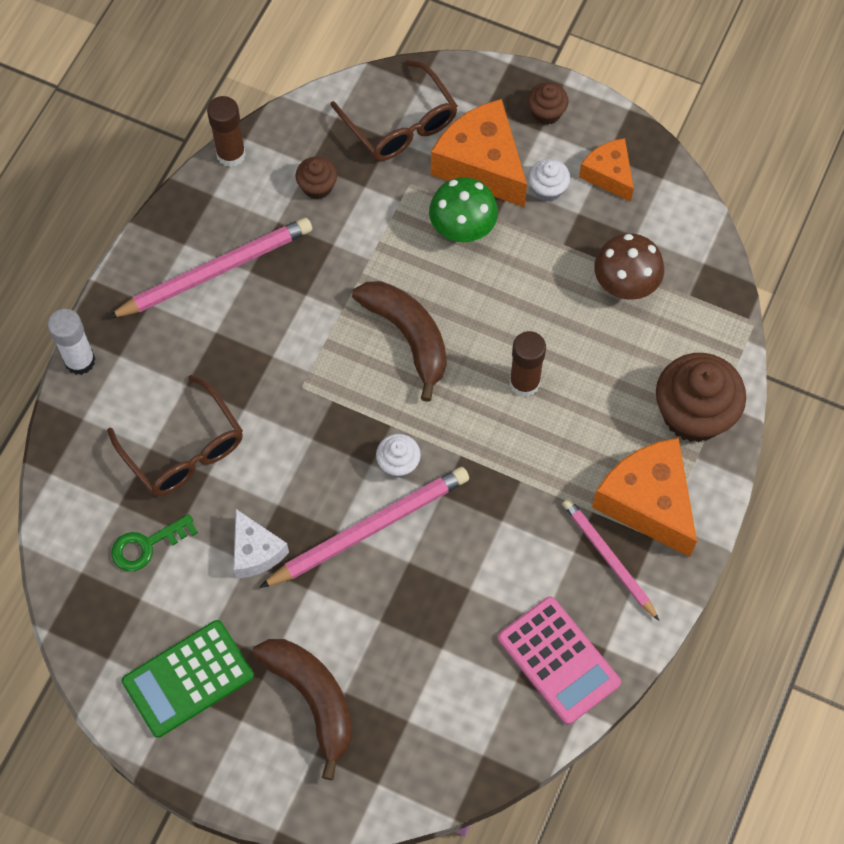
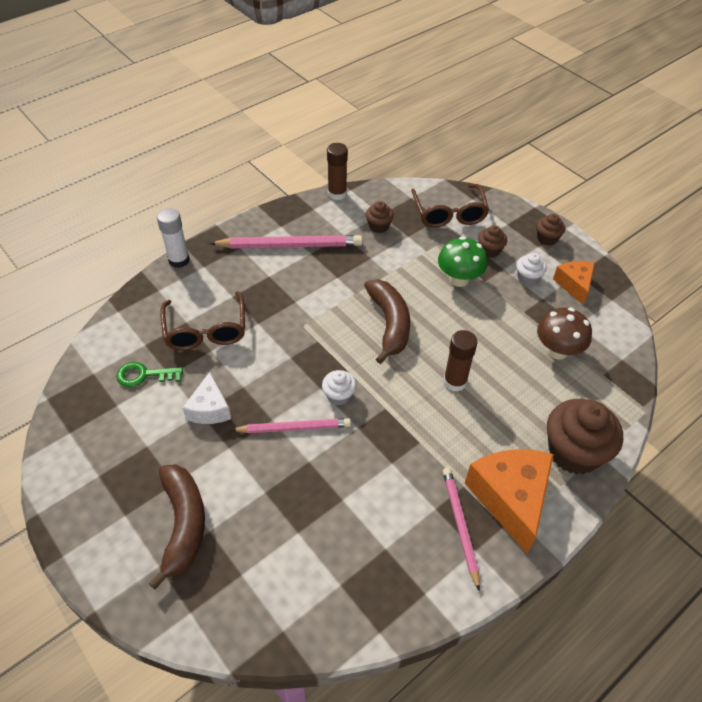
camera: 25 degrees right, 15 degrees down
green calculator [122,620,254,738] -> none
pink pencil [259,467,469,588] -> pink pencil [232,418,351,433], size x0.64
orange cheese [431,99,527,207] -> brown cupcake [478,225,507,258]
pink calculator [498,596,621,725] -> none

